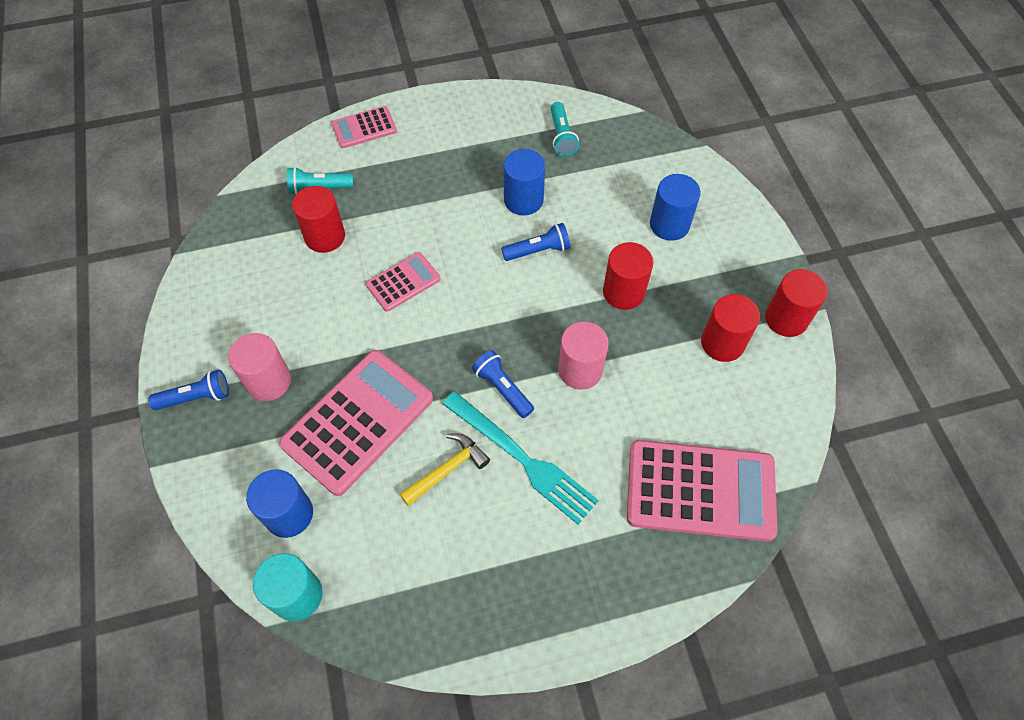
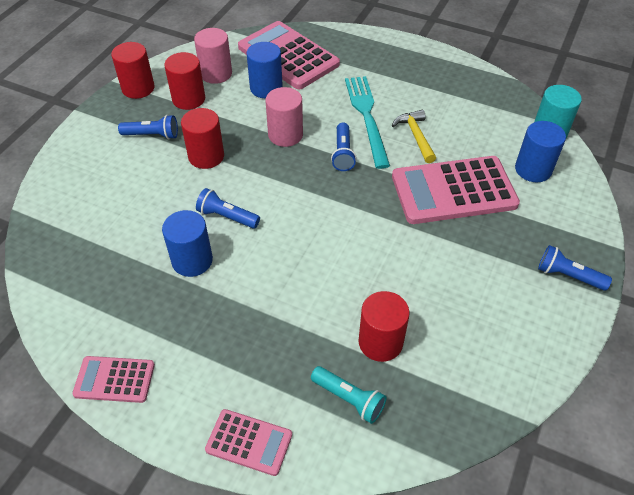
camera: 140 degrees left, 10 degrees down
pink cylinder [228,333,291,401] -> pink cylinder moved to [194,28,232,84]
pink calculator [366,252,441,312] -> pink calculator moved to [72,356,155,403]
yellow hammer [400,433,490,506] -> yellow hammer turned 75 degrees clockwise [392,110,436,163]
turquoise flashlight [551,102,579,156] -> none
blue cylinder [650,174,701,241] -> blue cylinder moved to [247,42,283,98]
none -> blue flashlight [118,115,178,139]

